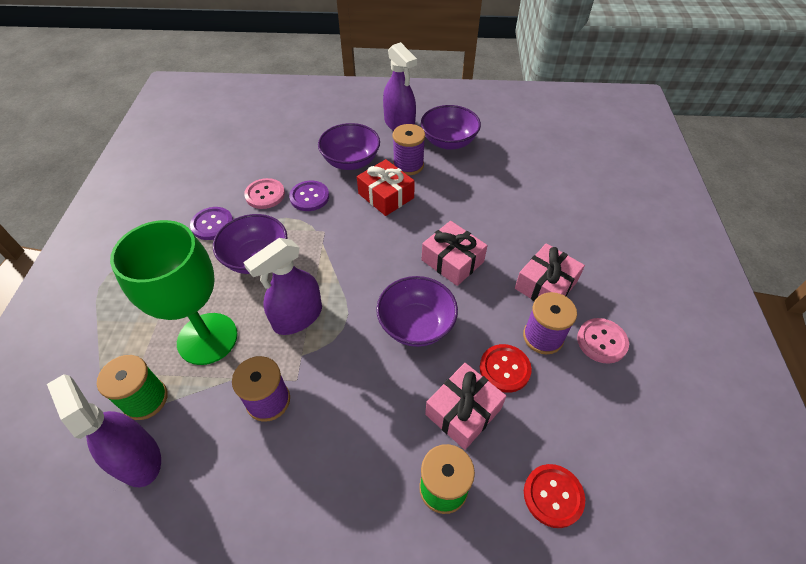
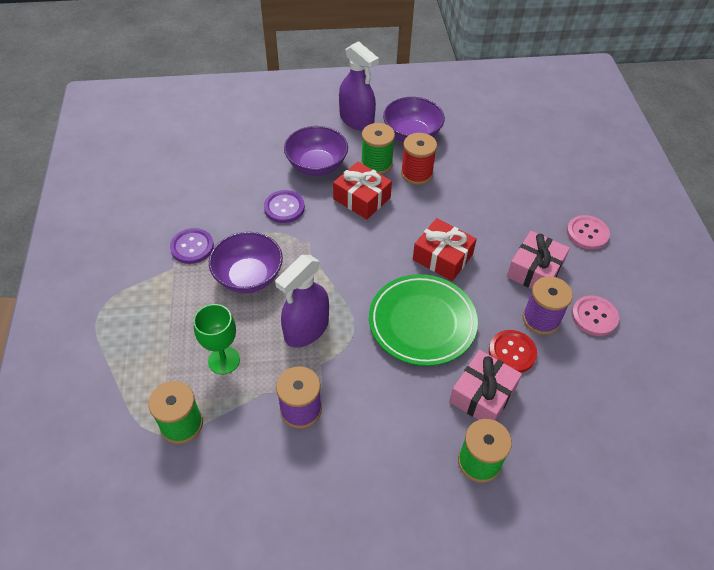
camera: 10 degrees left, 0 degrees up
purple spray bottle [47,374,161,487] -> none
green goblet [110,220,238,365] -> green goblet [193,304,240,375], size x0.55
pink button [244,178,285,209] -> pink button moved to [567,215,610,250]
purple bowl [376,276,458,347] -> green plate [369,274,478,366]
purple spool [393,124,425,175] -> green spool [361,123,395,174]
pink gift [422,221,487,286] -> red gift [413,218,477,281]
red button [524,464,585,528] -> none
none -> red spool [401,133,437,185]

